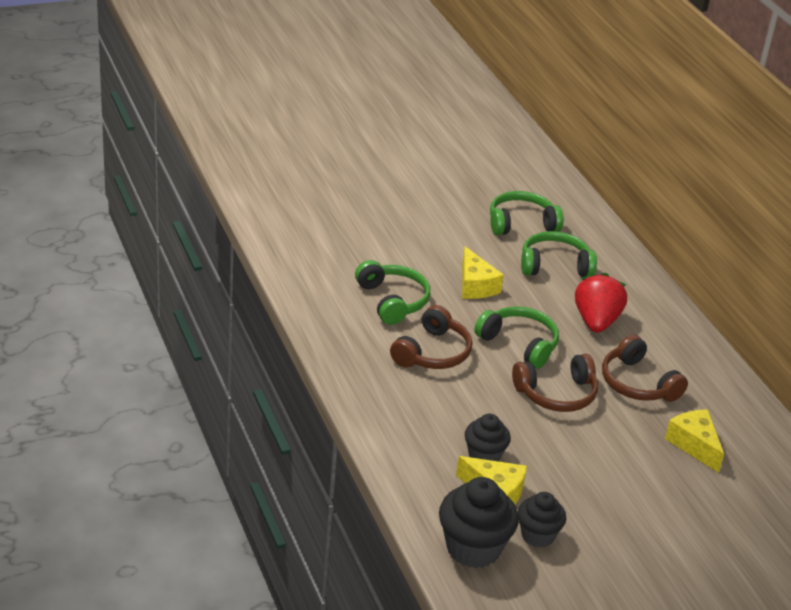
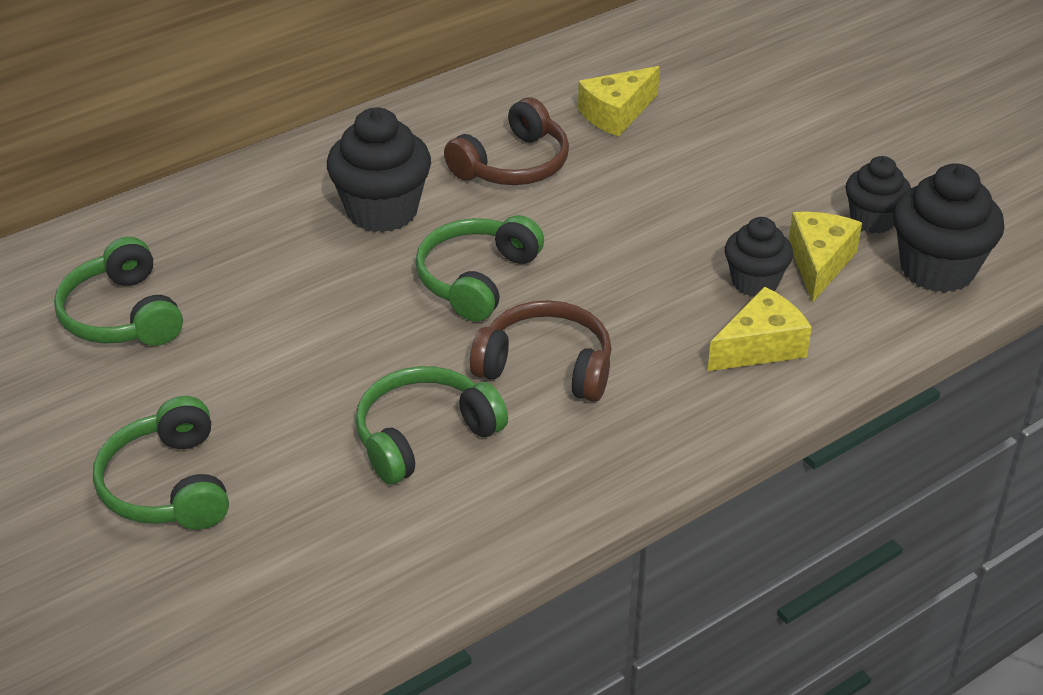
camera: 100 degrees left, 5 degrees up
yellow cheese [462,247,504,299] -> yellow cheese moved to [708,287,812,371]
brown headphones [512,354,598,412] -> none
green headphones [521,231,597,277] -> green headphones moved to [93,396,229,530]
red strawberry [575,273,627,333] -> black cupcake [327,108,431,233]

